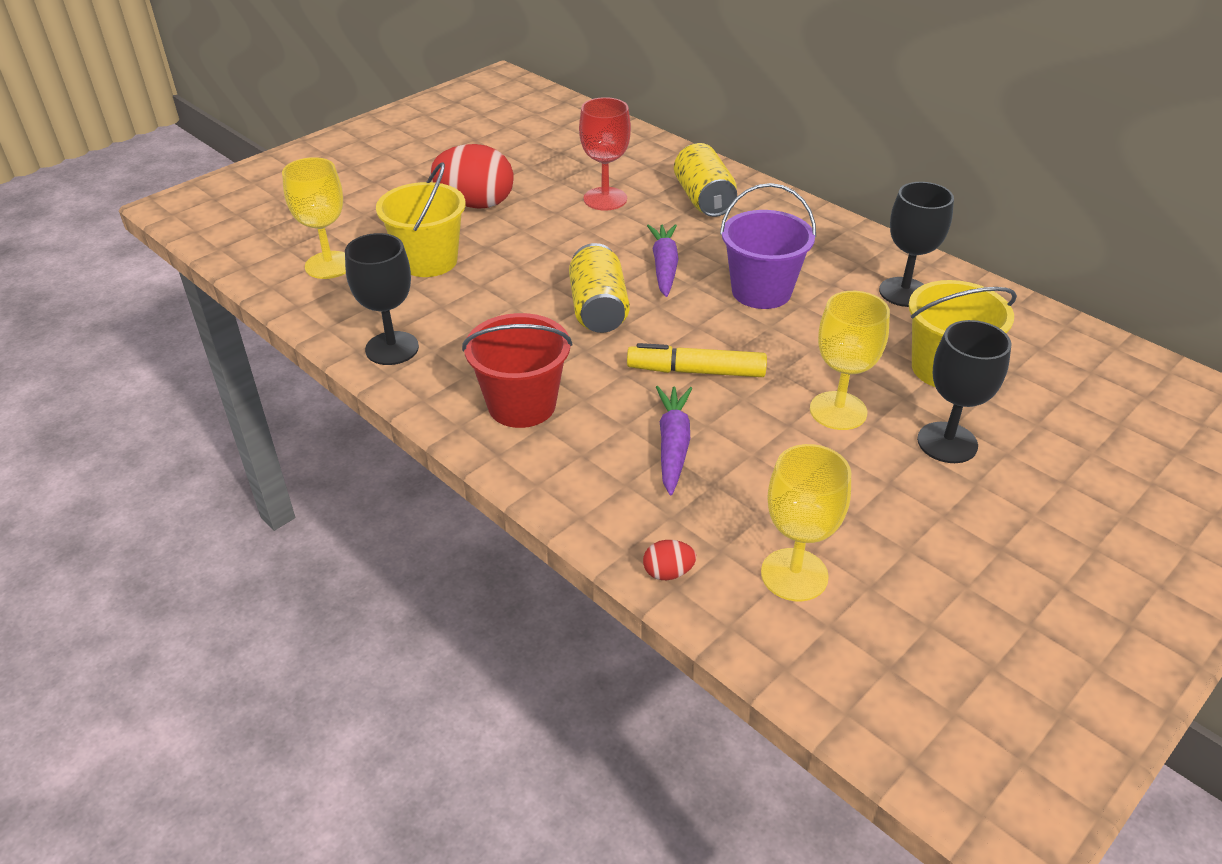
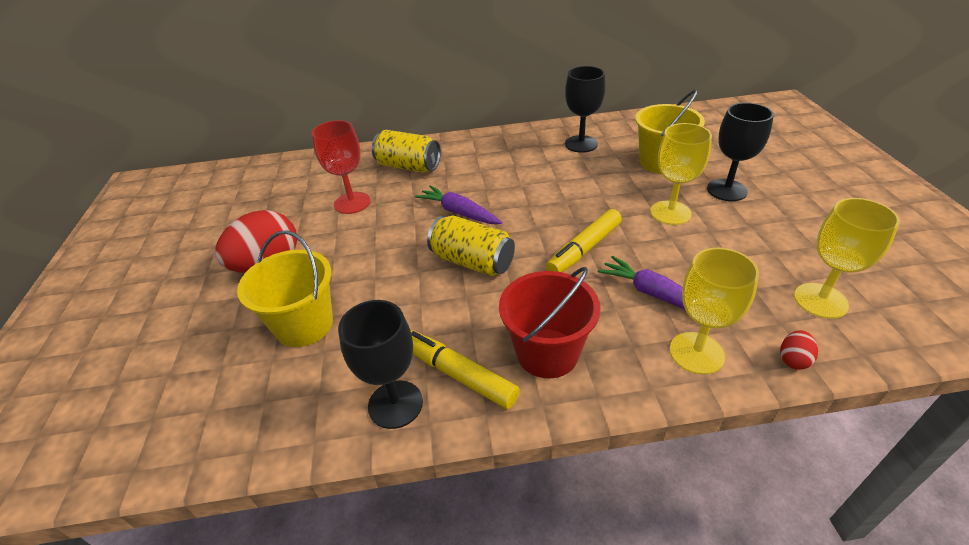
camera: 50 degrees left, 0 degrees up
yellow goblet [282,157,346,279] -> yellow goblet moved to [670,247,759,375]
purple bucket [720,183,816,309] -> none
none -> yellow marker [411,331,520,409]

